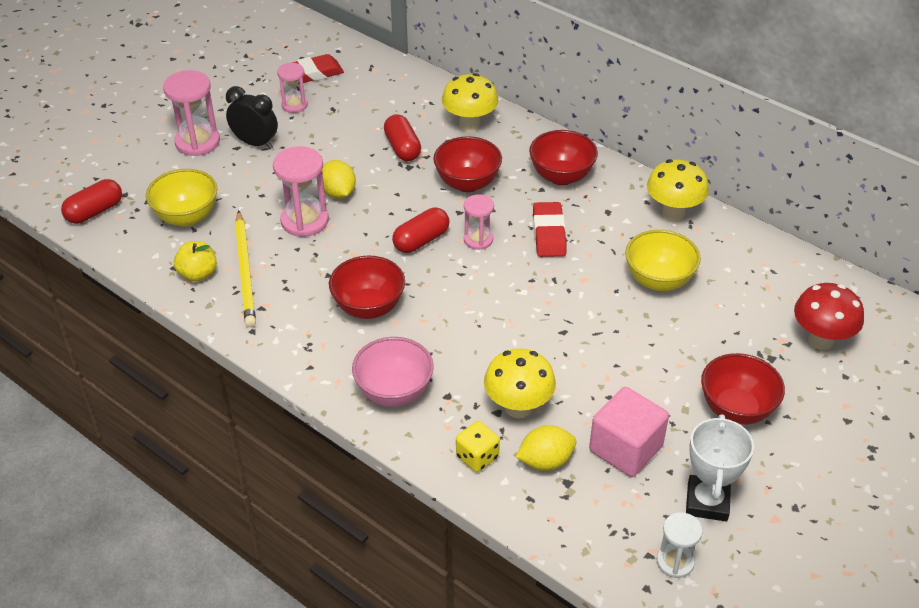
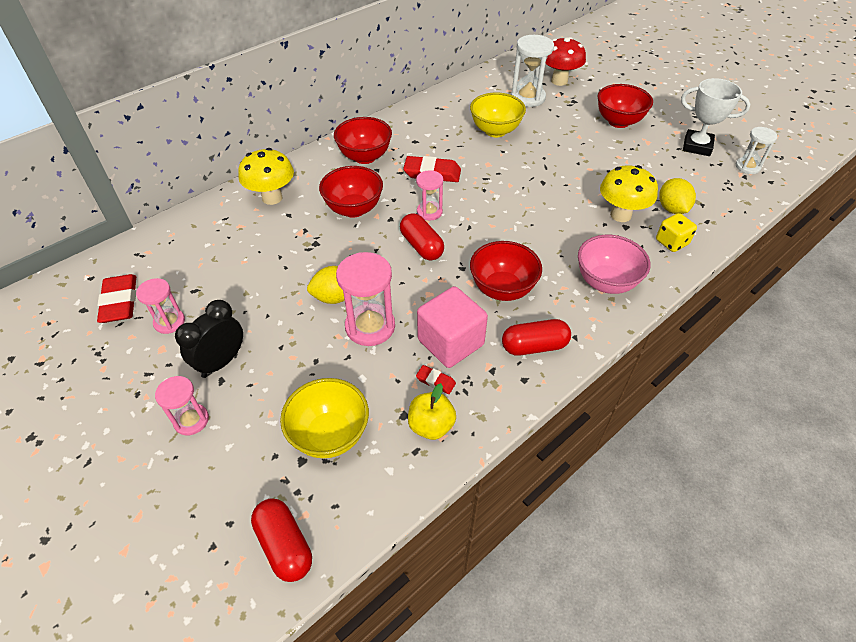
camera: 80 degrees left, 5 degrees up
pink hourglass [163,70,220,156] -> pink hourglass [155,376,209,435], size x0.61
yellow pencil [235,210,256,327] -> red eraser [416,365,456,394]
red capsule [384,114,421,161] -> red capsule moved to [502,319,571,356]
pink cube [589,387,669,477] -> pink cube moved to [417,286,488,368]
yellow mushroom [647,159,709,221] -> none
none -> white hourglass [511,35,554,107]

